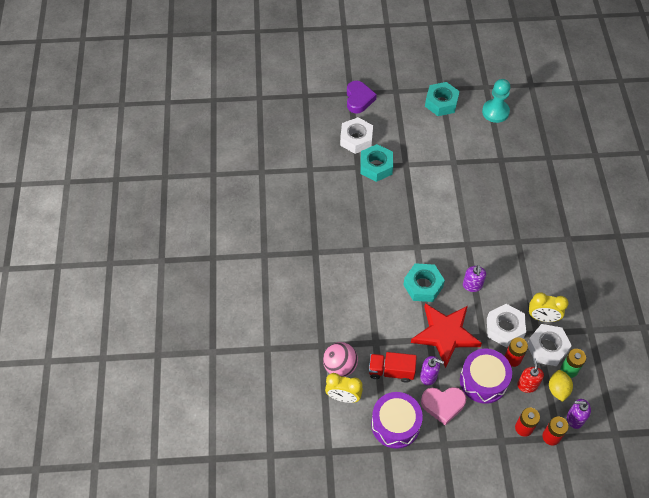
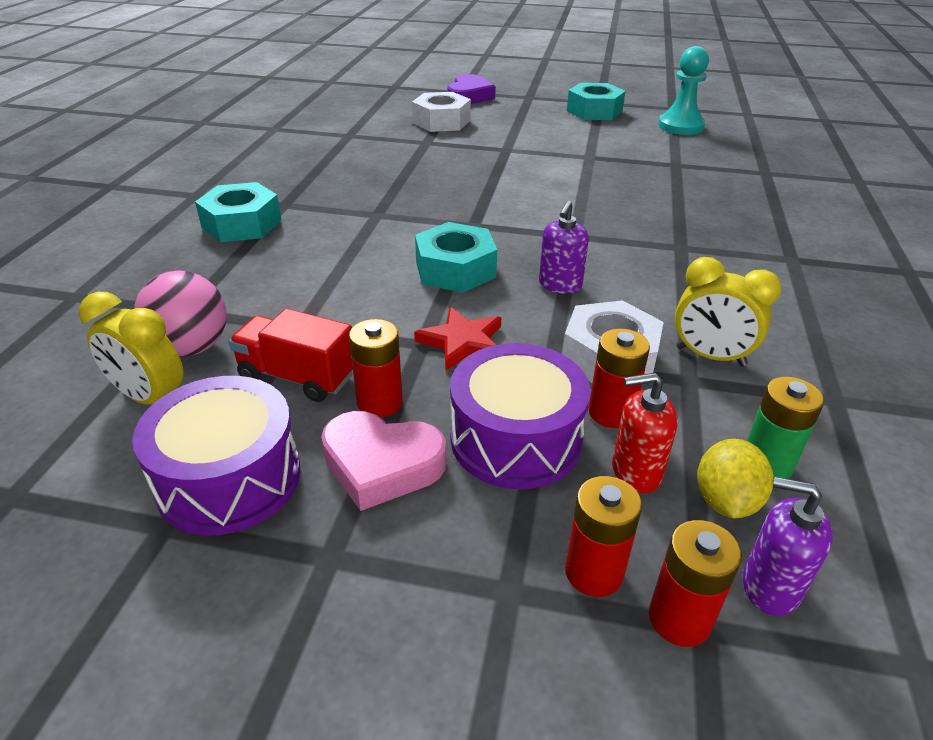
camera: 15 degrees right, 20 degrees down
turquoise nut [360,144,393,182] -> turquoise nut moved to [195,182,282,242]
red star [411,303,482,368] -> red star [414,307,501,371], size x0.55
purple soap dispenser [420,356,444,385] -> red battery [349,319,403,417]
red soap dispenser [517,358,544,393] -> red soap dispenser turned 105 degrees counterclockwise [612,373,678,493]
white nut [527,324,572,366] -> none

